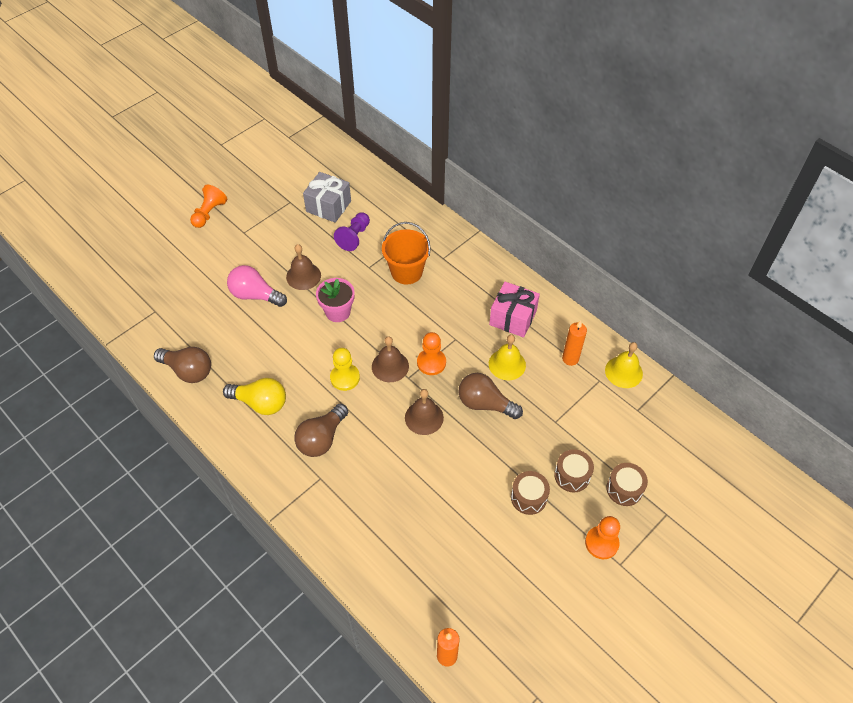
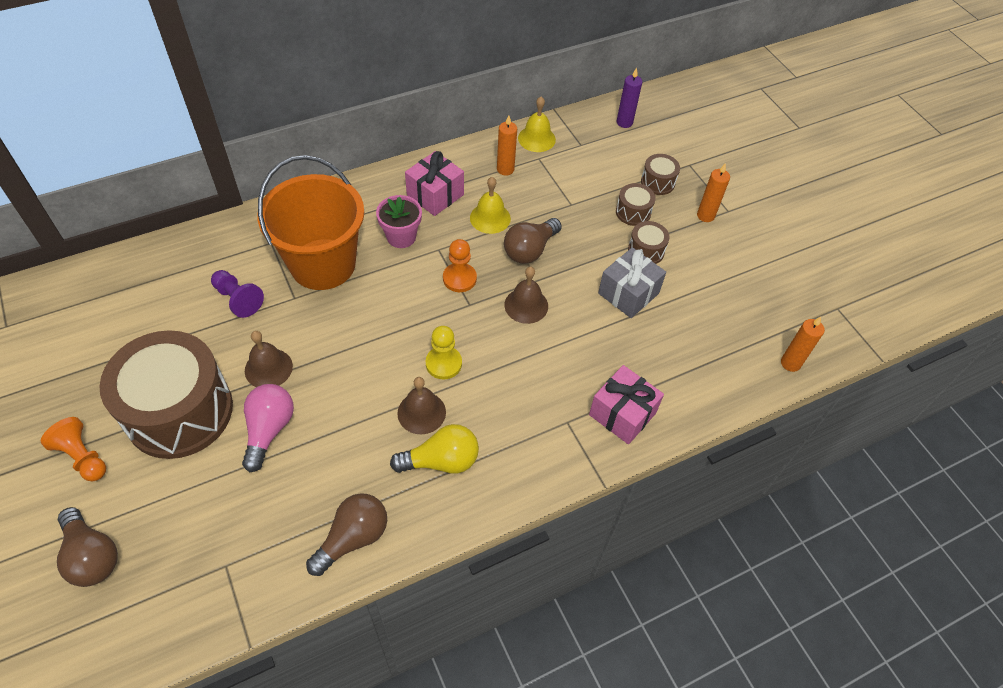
camera: 75 degrees left, 0 degrees up
yellow light bulb [223,378,286,415] -> yellow light bulb turned 45 degrees clockwise [390,424,479,474]
pink light bulb [227,265,287,307] -> pink light bulb turned 150 degrees clockwise [242,384,294,472]
brown light bulb [294,404,348,457] -> brown light bulb moved to [57,507,118,587]
grey gift [303,172,351,223] -> grey gift moved to [598,247,666,318]
pink flower pot [316,278,355,322] -> pink flower pot moved to [376,195,422,248]
brown bell [372,336,409,382] -> brown bell moved to [397,377,446,434]
orange bucket [382,222,431,284] -> orange bucket [257,155,364,290], size x1.65
orange pawn [585,516,620,559] -> orange candle [697,163,730,222]
none -> brown drum [99,330,233,459]
none -> pink gift [589,365,664,444]
none -> purple candle [617,68,642,128]

